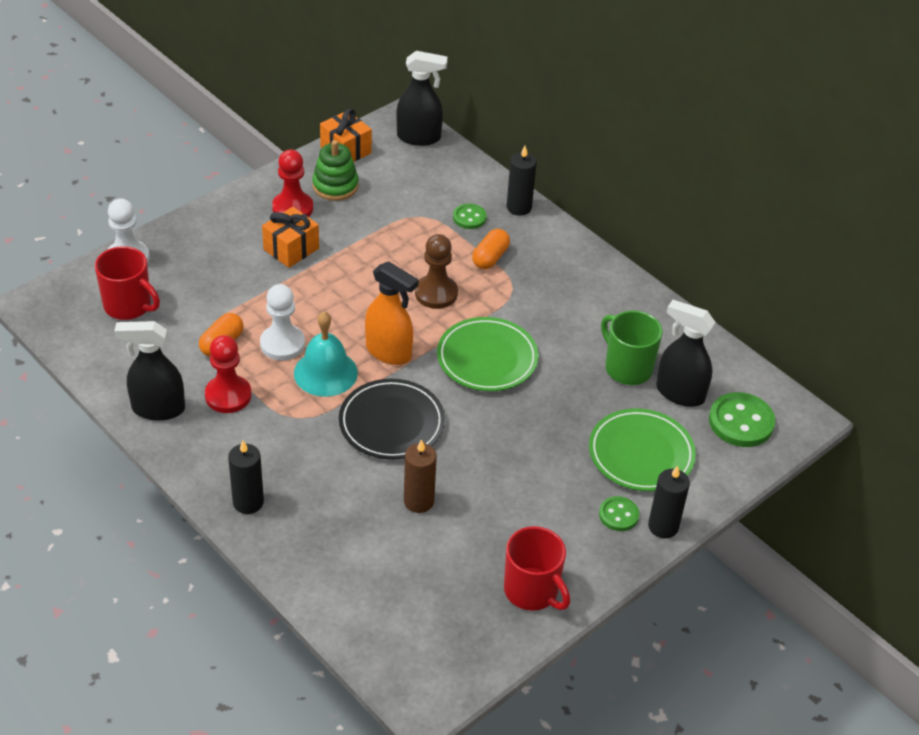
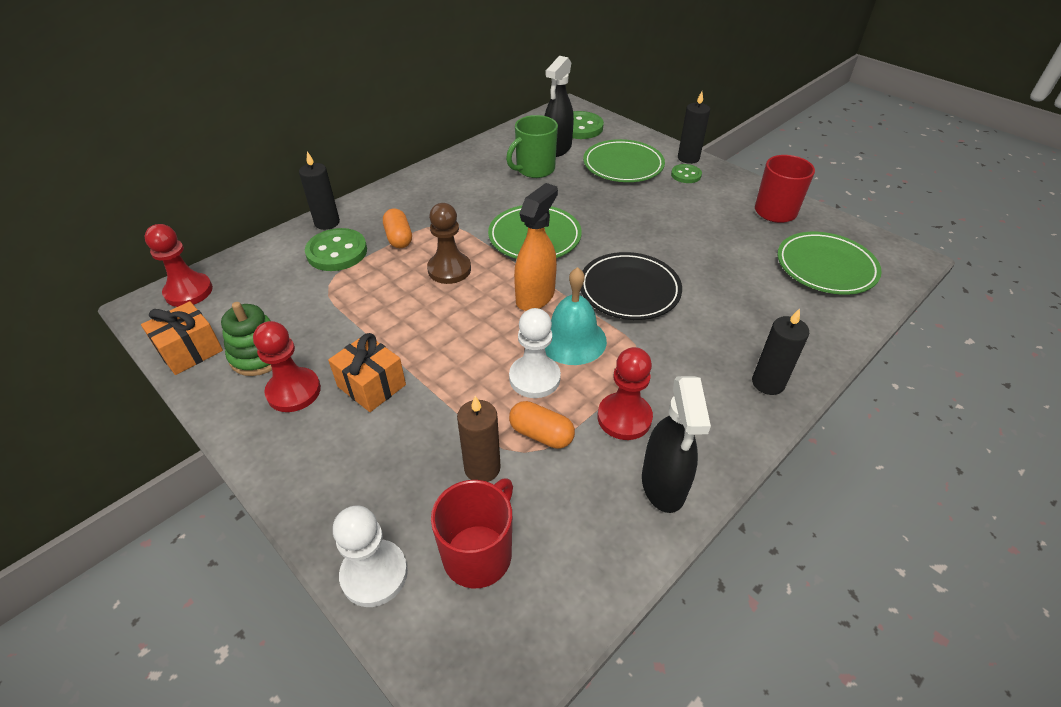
camera: 90 degrees left, 0 degrees up
black spray bottle [396,51,448,146] -> red pawn [144,224,213,307]
brown candle [404,439,437,513] -> brown candle moved to [457,396,501,482]
green button [453,204,487,229] -> green button [305,228,367,271], size x1.73
orange capsule [472,229,510,269] -> orange capsule turned 45 degrees clockwise [383,208,412,248]
none -> green plate [777,232,882,295]

